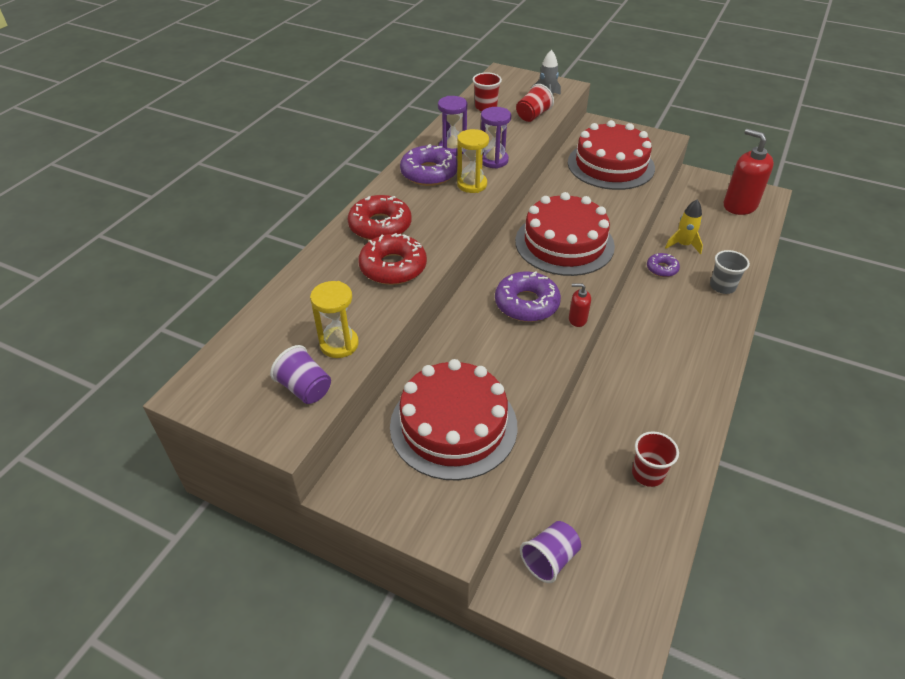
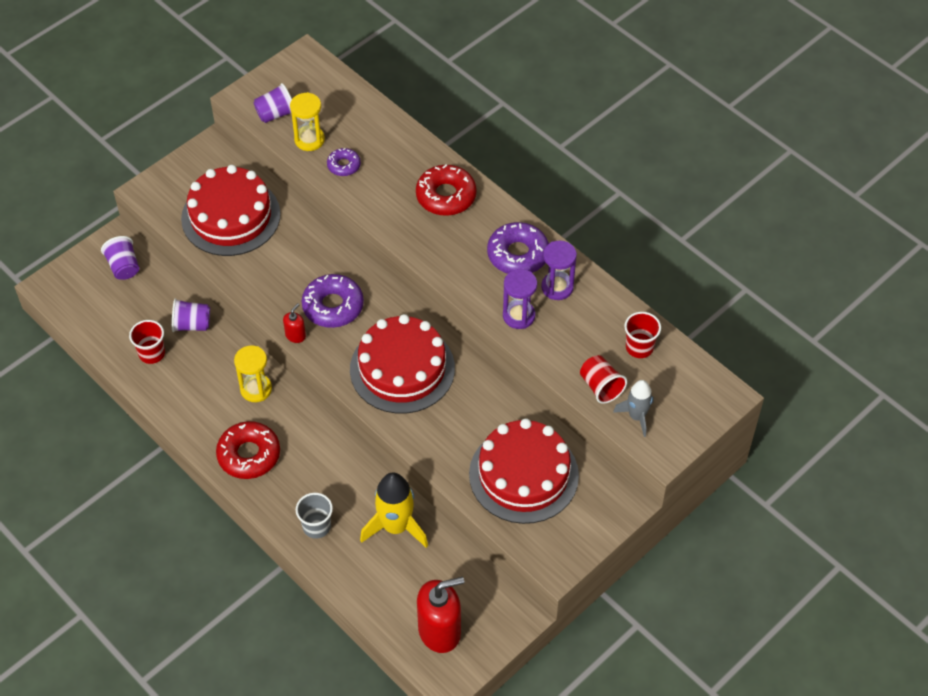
camera: 110 degrees right, 10 degrees up
red donut [358,233,427,285] -> red donut moved to [216,421,280,479]
yellow hourglass [457,129,489,193] -> yellow hourglass moved to [234,346,272,402]
purple donut [647,253,680,277] -> purple donut moved to [327,148,361,176]
yellow rocket [665,200,703,255] -> yellow rocket [360,472,428,548], size x1.61
none -> purple cup [172,298,210,332]

